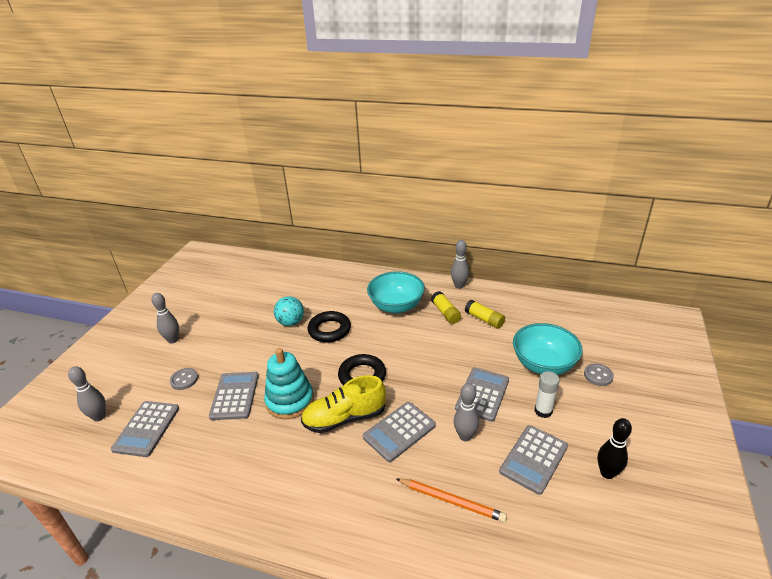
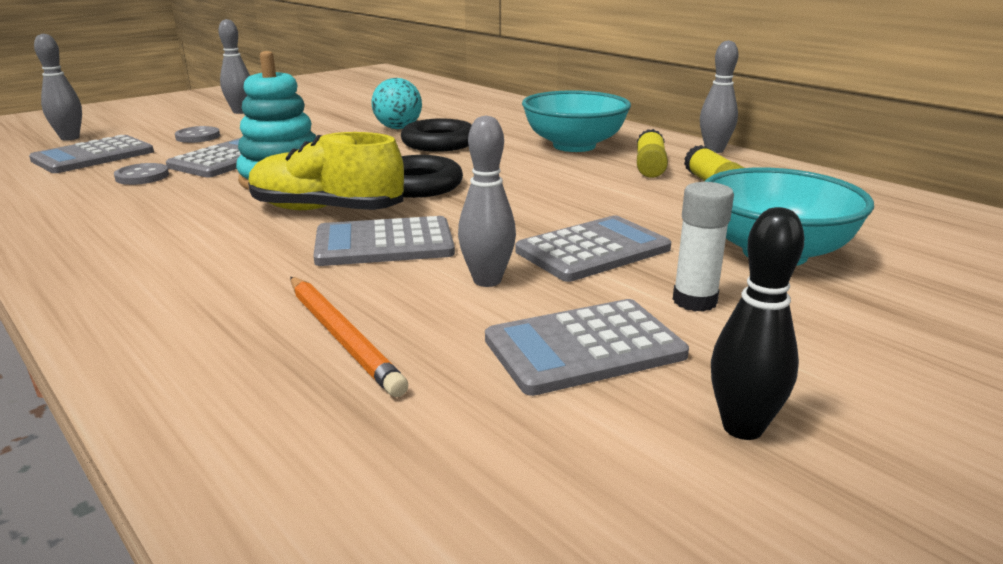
camera: 30 degrees right, 10 degrees down
grey button [584,363,614,386] -> grey button moved to [114,163,169,185]

